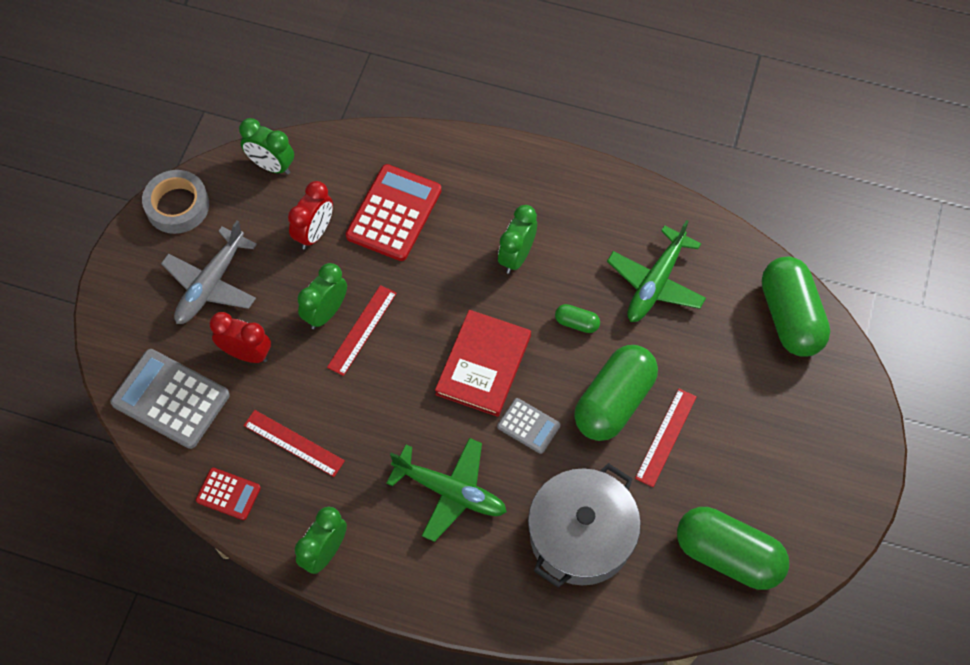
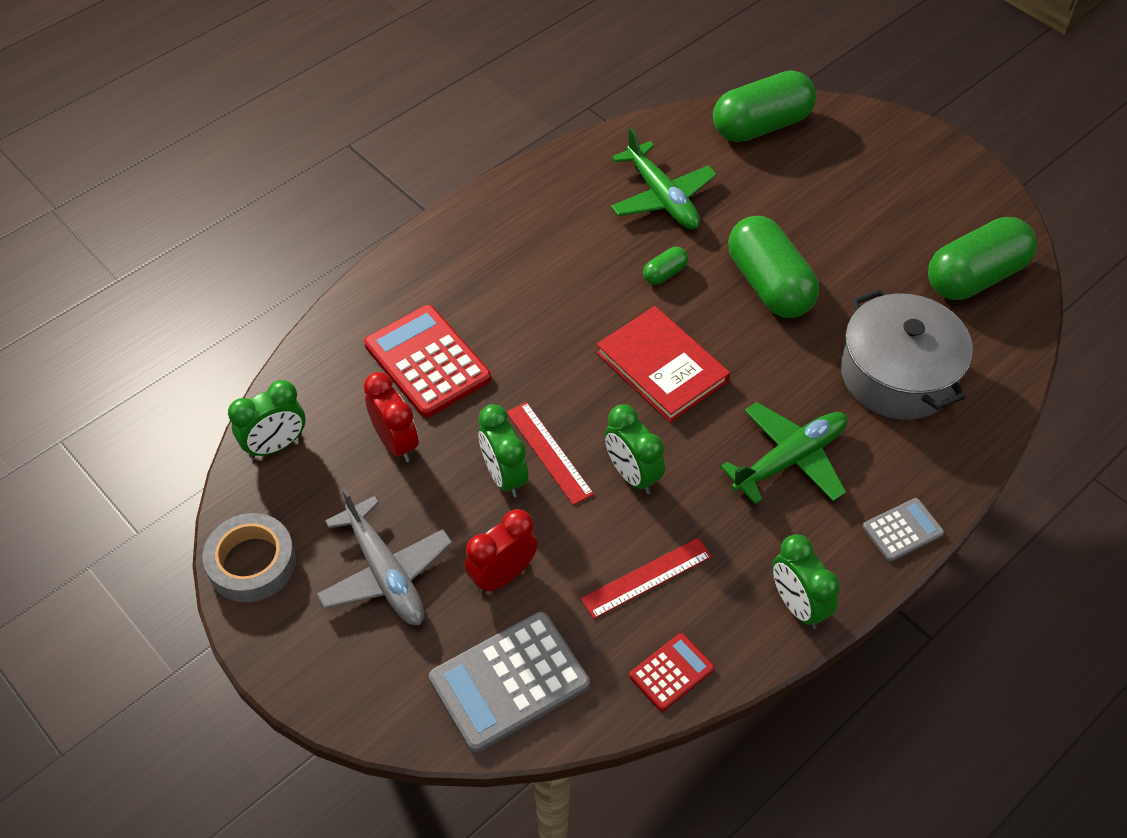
camera: 60 degrees left, 10 degrees down
grey calculator [497,398,561,454] -> grey calculator moved to [863,498,944,562]
green clock [498,205,537,274] -> green clock moved to [604,404,665,494]
red ruler [635,389,697,487] -> none
green capsule [762,256,830,356] -> green capsule turned 45 degrees counterclockwise [713,70,816,142]

